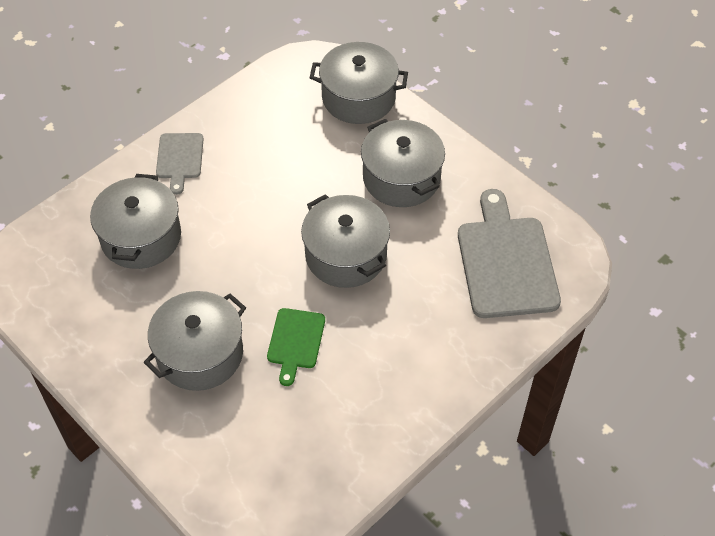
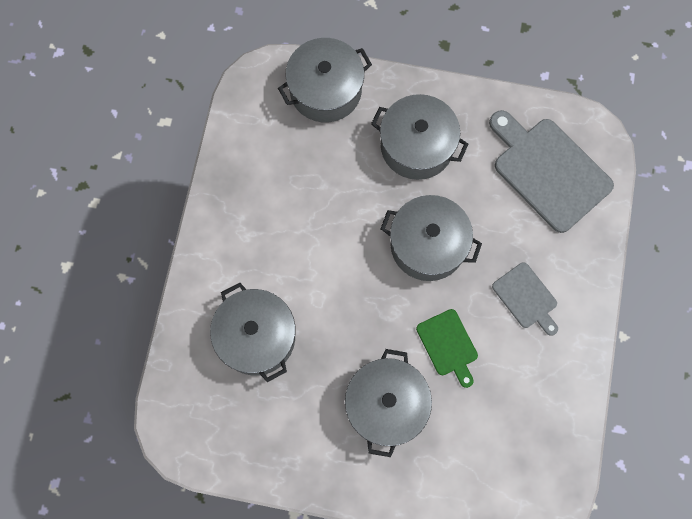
camera: 35 degrees left, 20 degrees up
grey cutting board [156,133,203,195] -> grey cutting board moved to [492,262,558,336]

